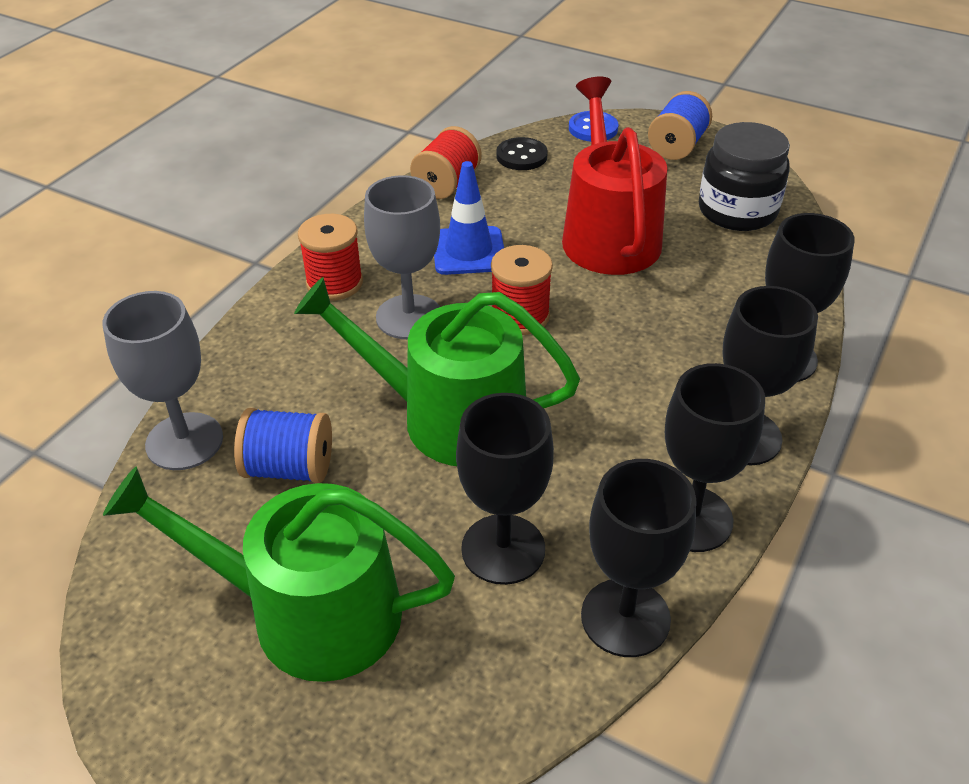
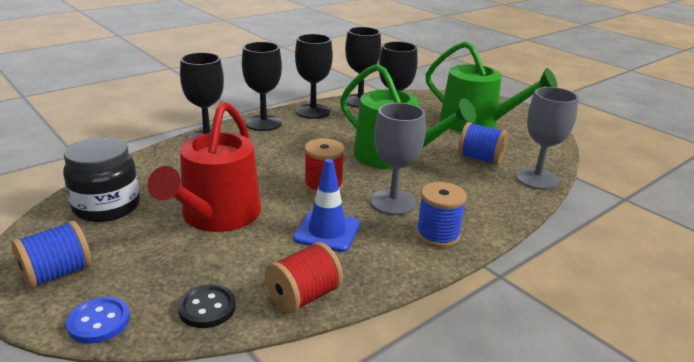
camera: 160 degrees left, 15 degrees down
red spool [298,214,363,300] -> blue spool [416,182,467,248]

